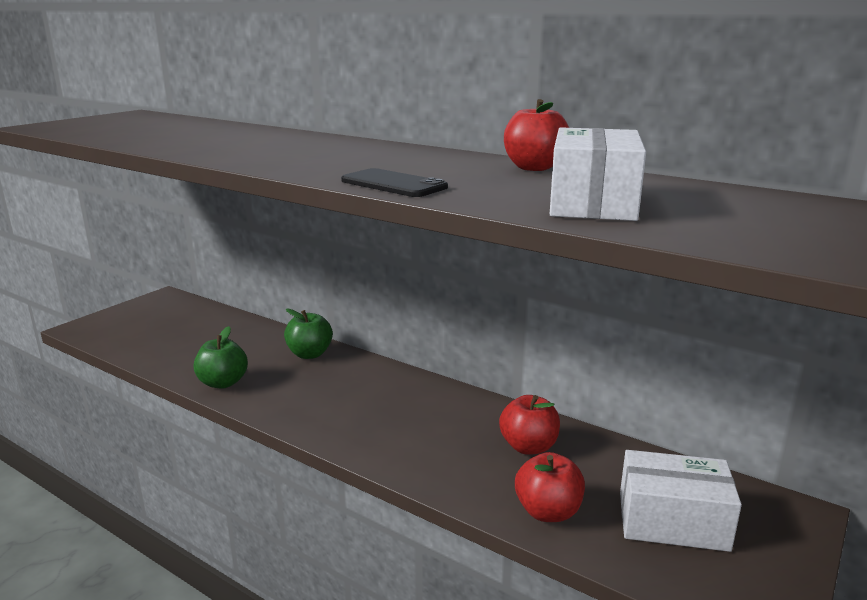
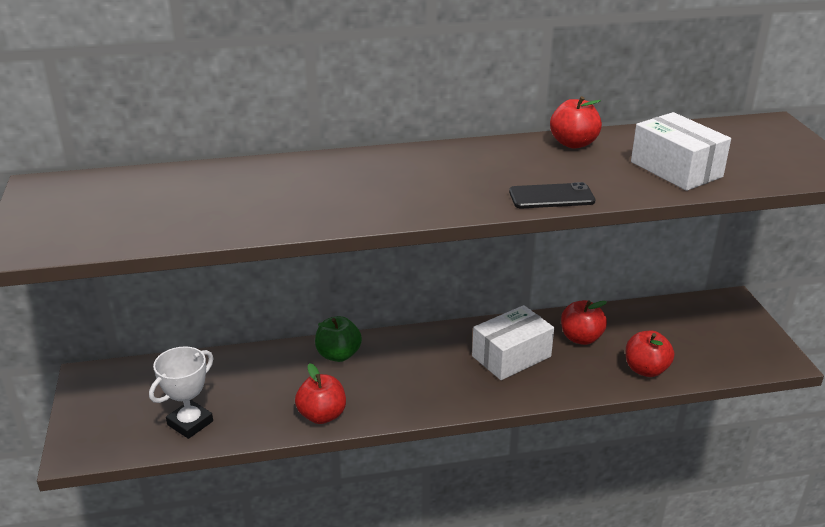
camera: 45 degrees left, 10 degrees up
green apple [193,326,248,389] -> red apple [295,363,346,424]
white box [620,450,742,552] -> white box moved to [472,305,554,380]
none -> white trophy [149,346,214,439]

